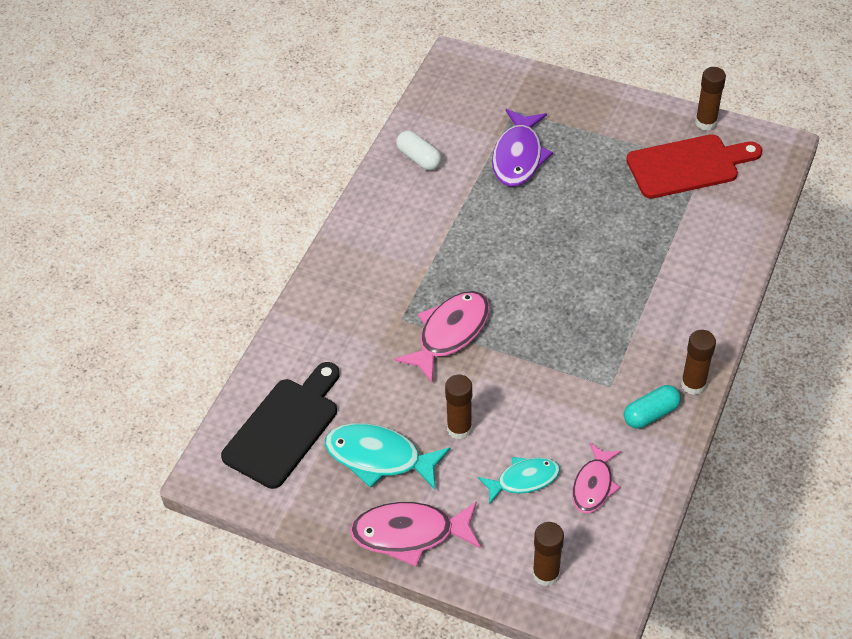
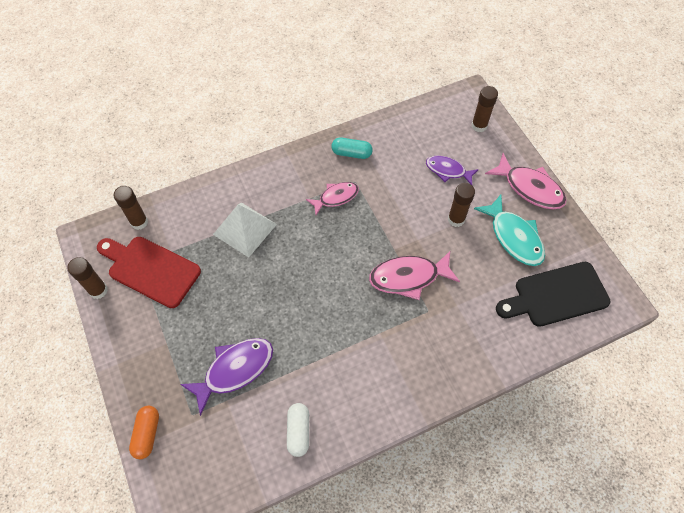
camera: 140 degrees left, 10 degrees up
turquoise fish [478,457,560,505] -> purple fish [426,156,479,185]
pink fish [572,443,621,513] -> pink fish moved to [306,182,359,215]
brown glue stick [681,330,716,395] -> brown glue stick moved to [114,186,148,230]
none -> orange capsule [129,406,159,459]
none -> white pyramid [213,202,277,257]

